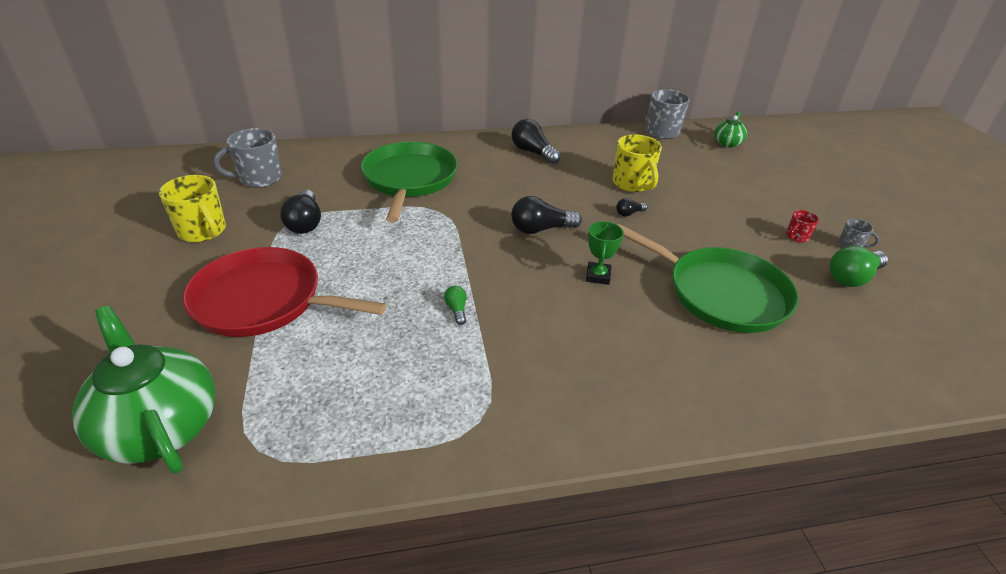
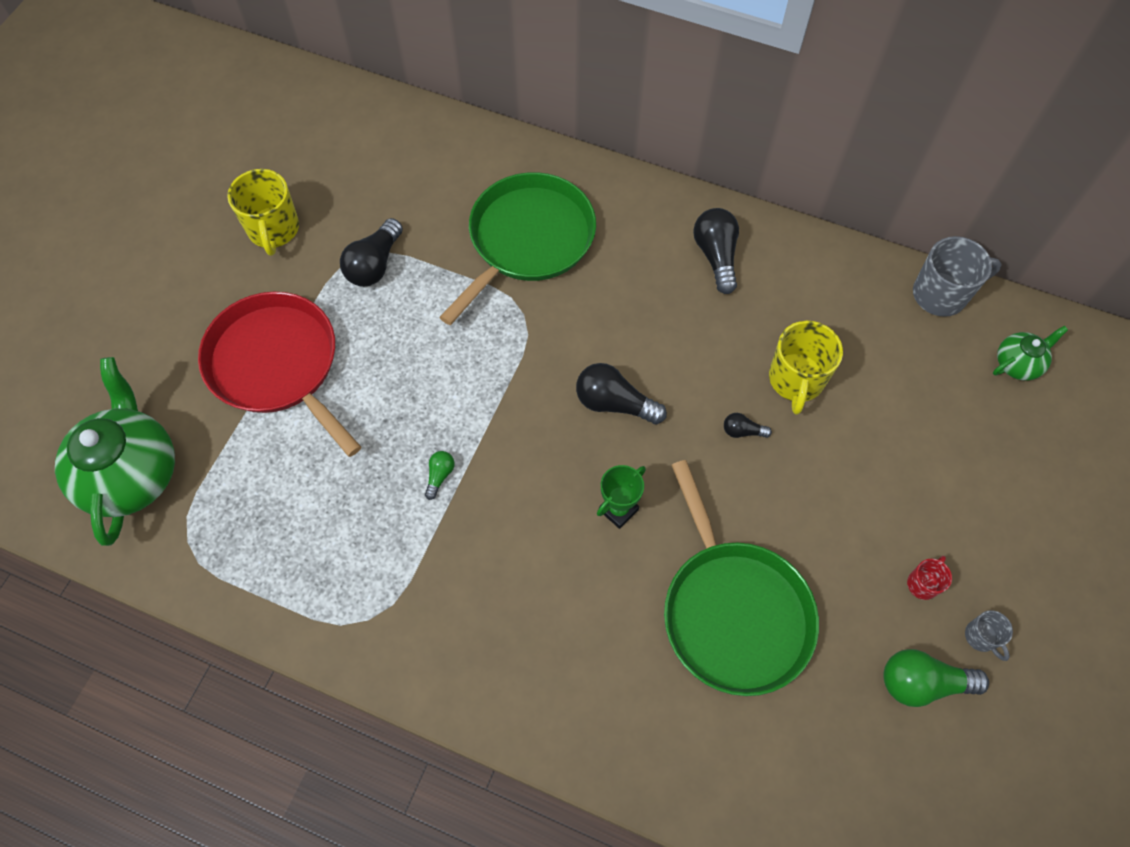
camera: 35 degrees right, 25 degrees up
grey mug [213,128,282,188] -> none
red mug [786,210,819,242] -> red mug turned 135 degrees clockwise [907,556,952,600]

